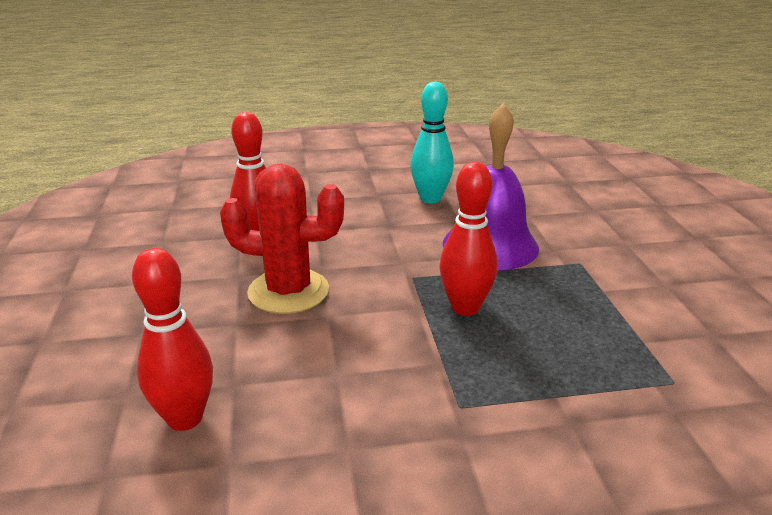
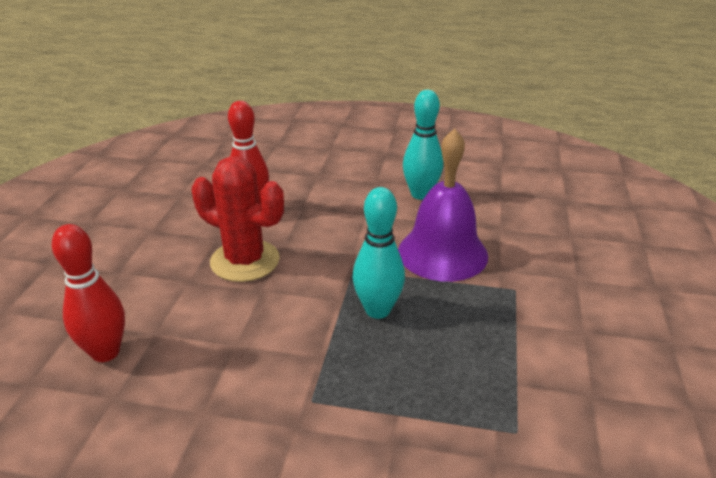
camera: 20 degrees right, 5 degrees up
red bowling pin [439,162,497,316] -> turquoise bowling pin [352,187,405,319]

